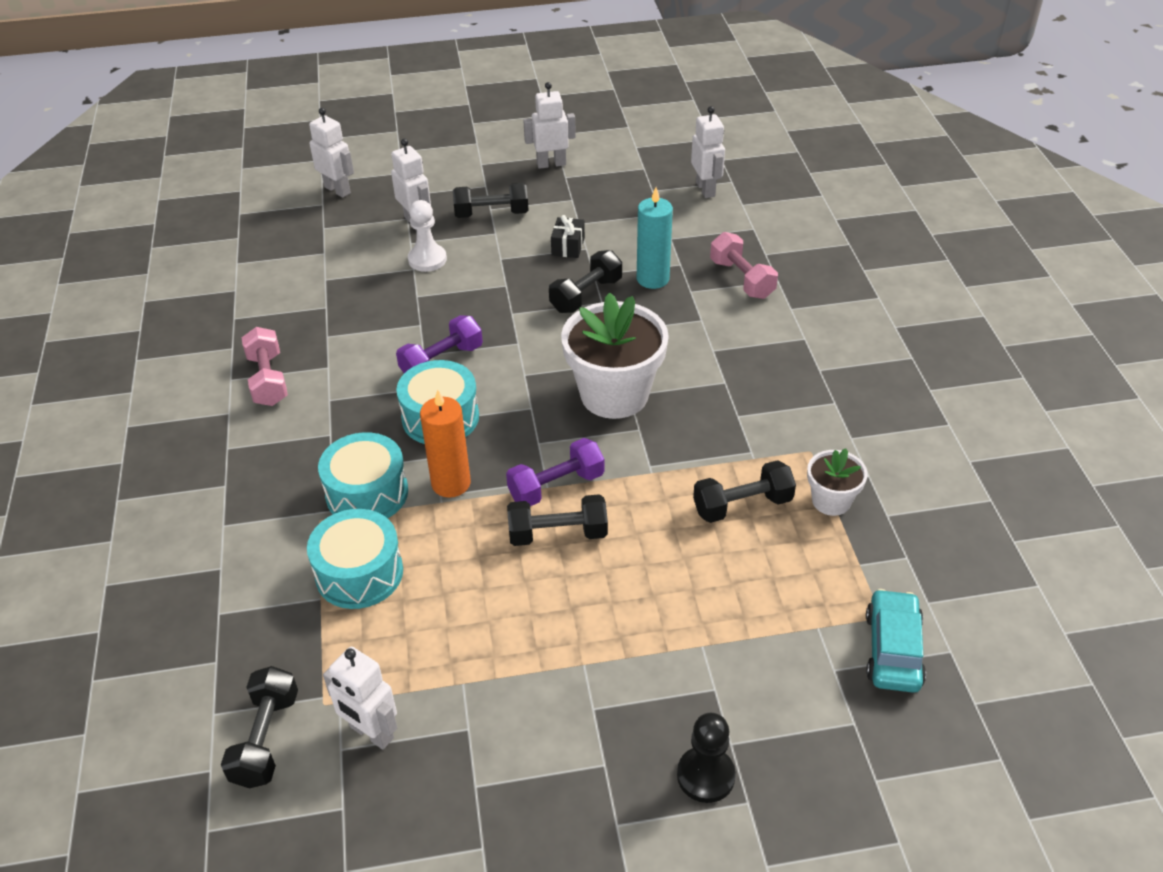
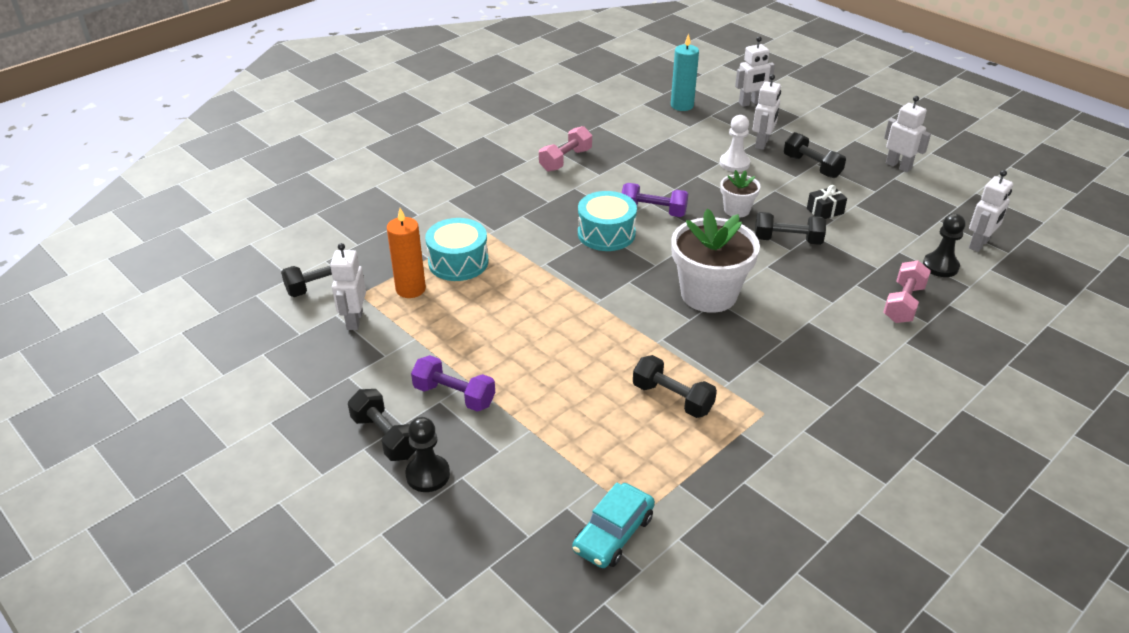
camera: 55 degrees right, 5 degrees down
white robot [309,108,354,198] -> white robot turned 60 degrees clockwise [735,36,775,107]
turquoise drum [318,432,408,518] -> none
orange candle [420,390,471,498] -> orange candle moved to [387,208,426,298]
purple dumbbell [506,438,604,506] -> purple dumbbell moved to [411,355,495,412]
black dumbbell [507,494,608,546] -> black dumbbell moved to [348,389,416,461]
turquoise candle [637,187,673,289] -> turquoise candle moved to [671,33,699,111]
white flower pot [807,448,868,516] -> white flower pot moved to [720,170,760,218]
turquoise car [866,589,926,693] -> turquoise car turned 150 degrees clockwise [572,483,655,568]
none -> black pawn [923,214,965,277]

